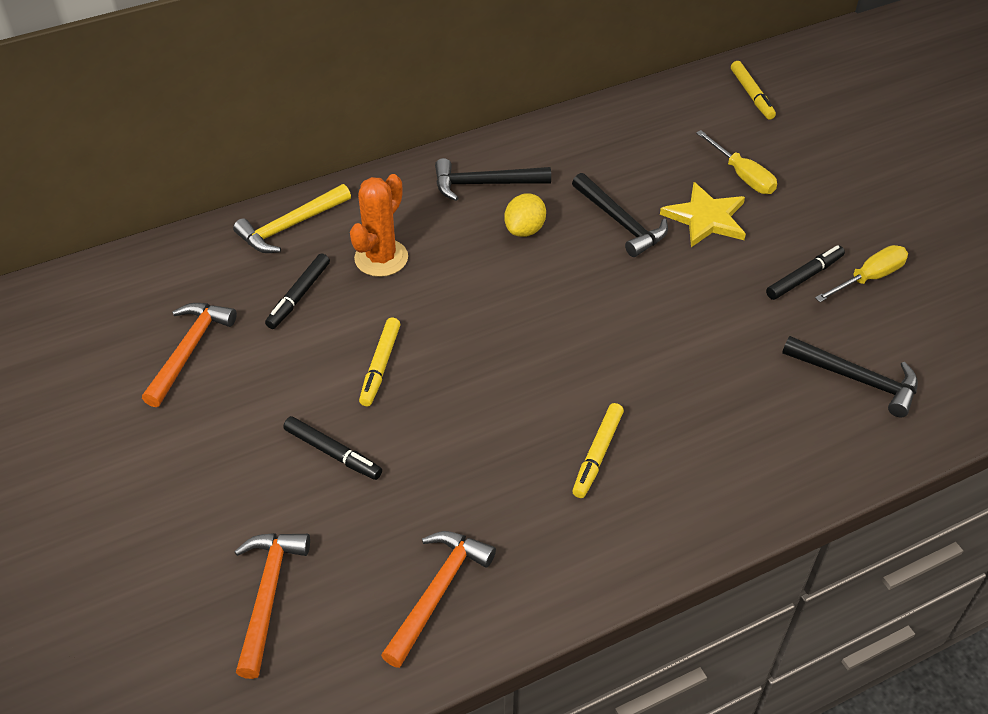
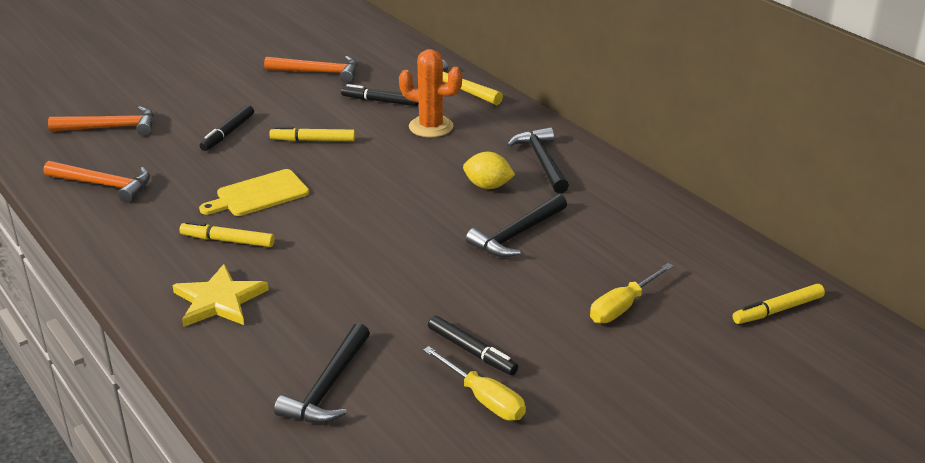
camera: 80 degrees right, 15 degrees down
yellow star [660,182,746,247] -> yellow star moved to [172,264,269,327]
none -> yellow cutting board [199,169,309,216]

